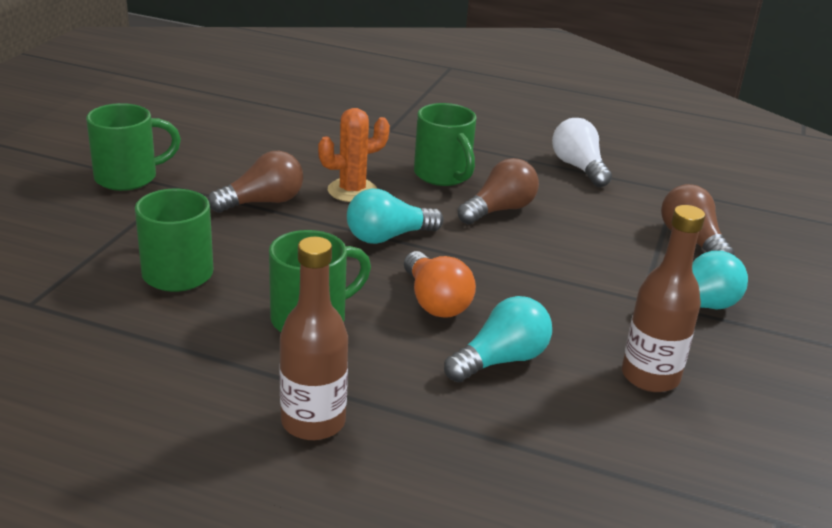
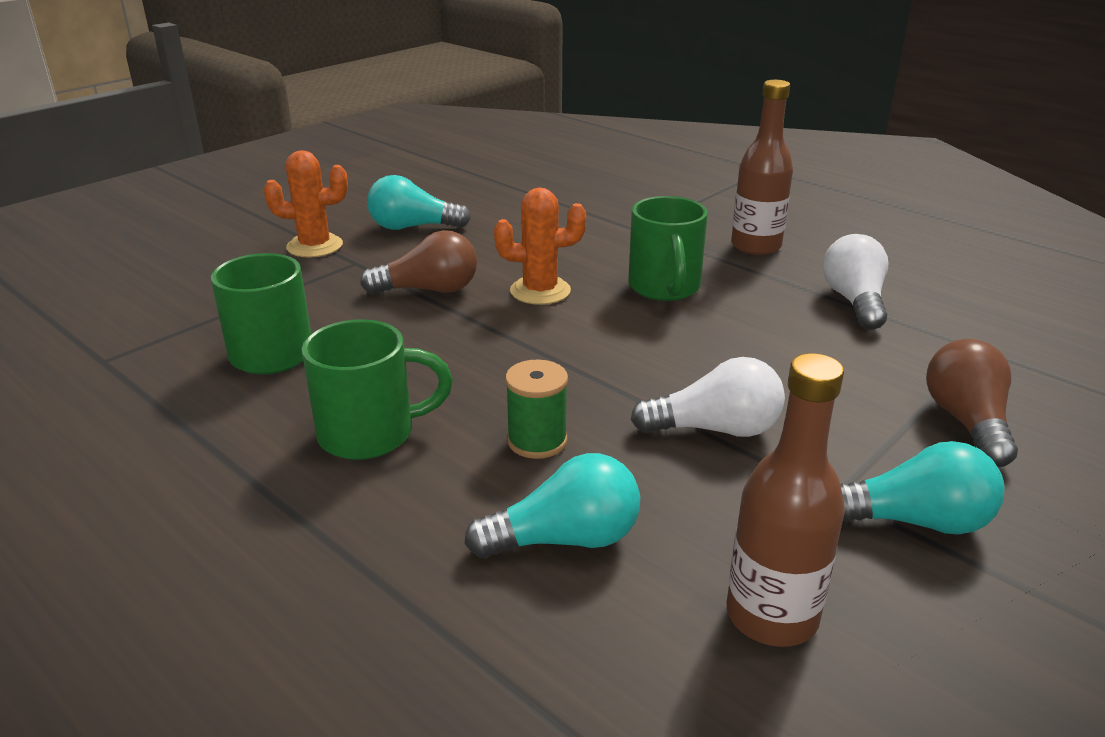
camera: 25 degrees right, 0 degrees up
green mug [86,103,181,191] -> orange cactus [264,150,348,257]
brown bottle [279,237,348,440] -> brown bottle moved to [731,80,793,255]
turquoise light bulb [347,189,444,244] -> turquoise light bulb moved to [367,175,471,230]
orange light bulb [404,251,476,318] -> green spool [505,360,568,459]
brown light bulb [458,158,539,224] -> none
none -> white light bulb [631,357,785,437]

